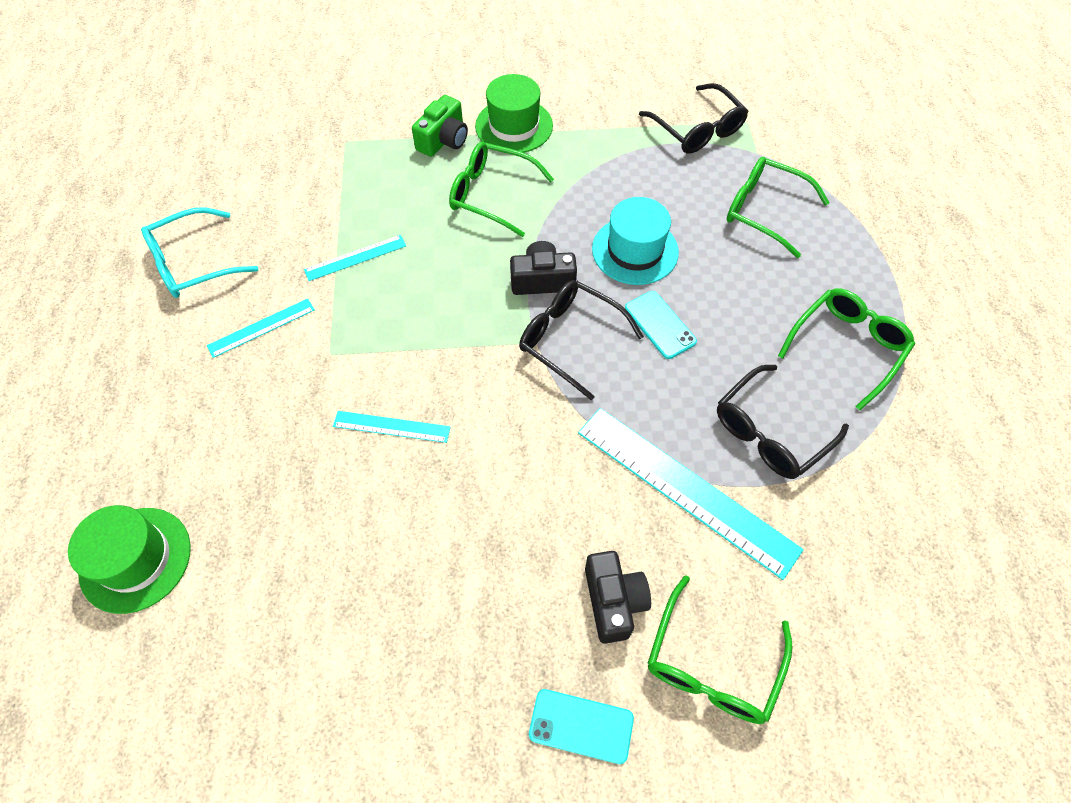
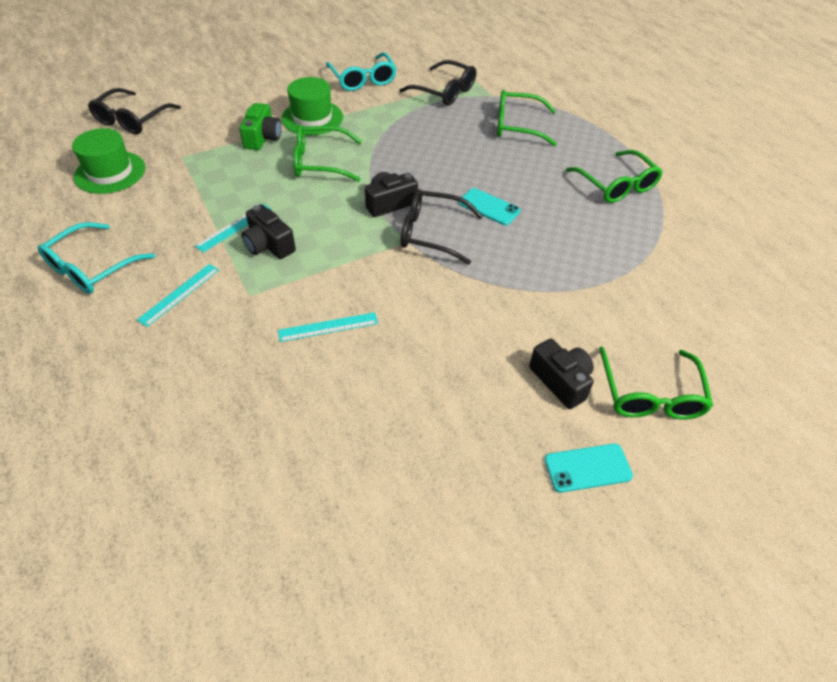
camera: 25 degrees left, 10 degrees down
green hat [68,505,191,614] -> green hat moved to [72,128,145,194]
turquoise ruler [578,408,804,580] -> none
turquoise hat [592,197,679,285] -> none
black glasses [717,365,849,479] -> black glasses moved to [88,88,181,134]
green glasses [778,288,915,410] -> green glasses turned 135 degrees clockwise [566,150,663,203]
none -> black camera [242,204,296,259]
none -> turquoise glasses [326,52,397,91]

